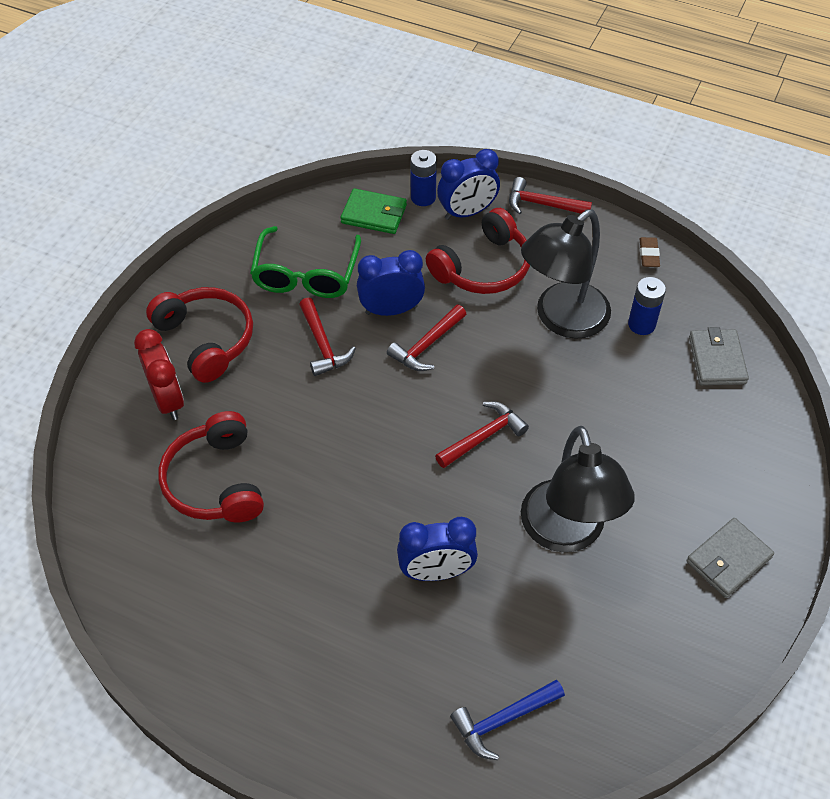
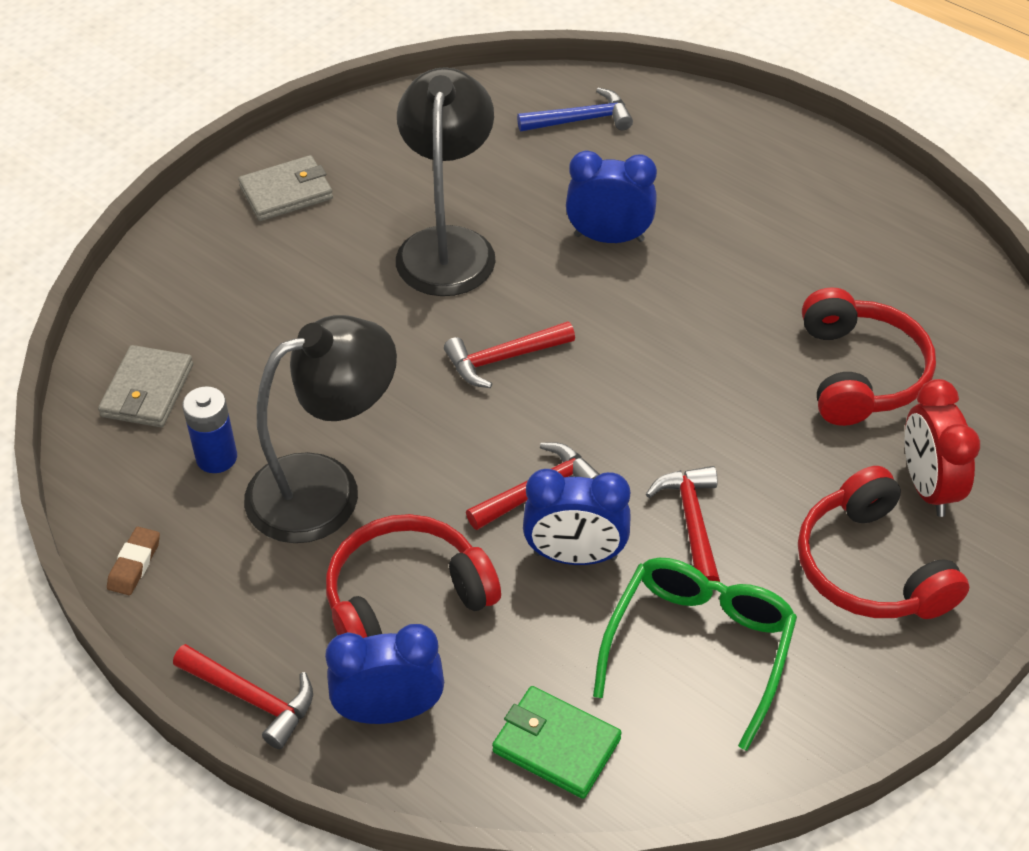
camera: 165 degrees left, 5 degrees down
blue battery [411,150,437,206] -> none

